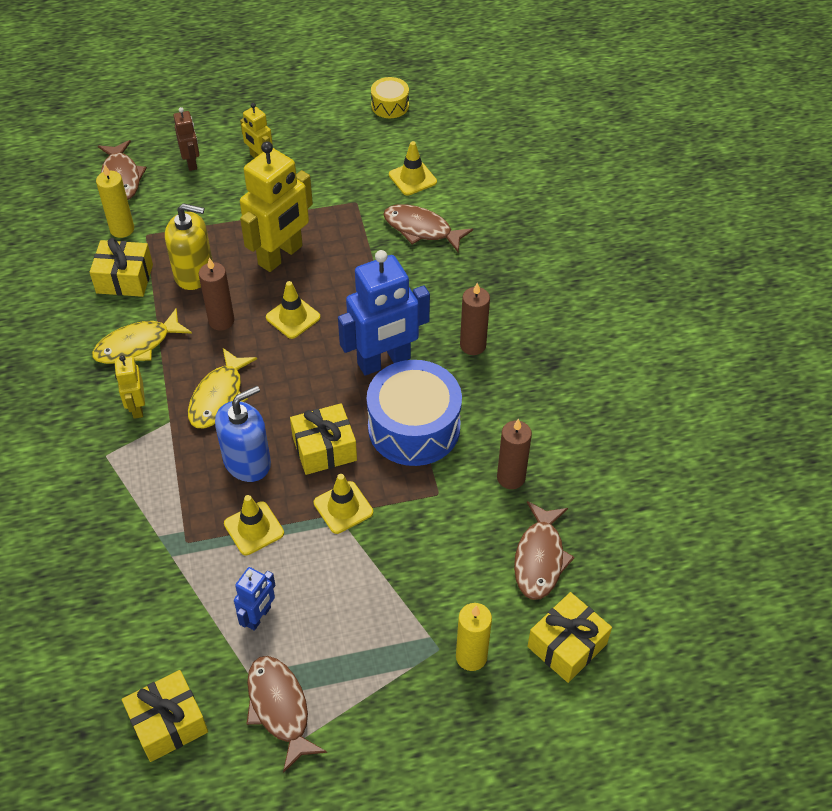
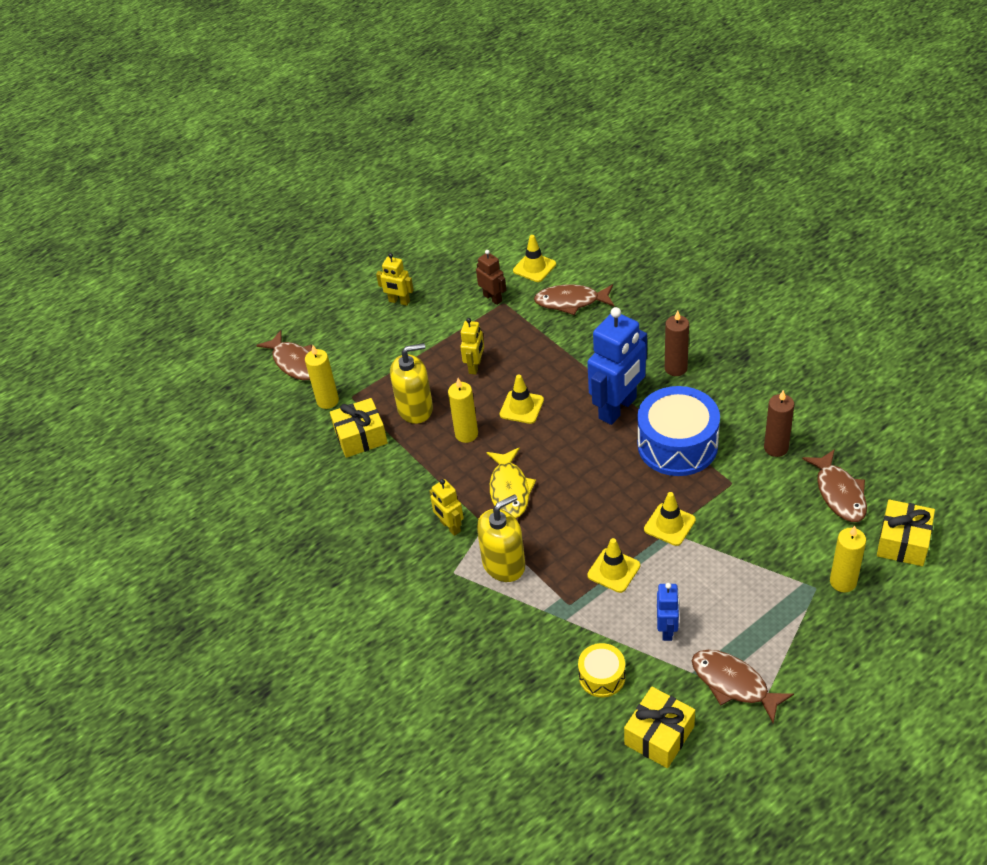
camera: 20 degrees left, 5 degrees down
yellow fish [92,308,192,364] -> none
brown robot [174,107,200,171] -> brown robot moved to [476,250,506,305]
brown candle [199,258,234,331] -> yellow candle [448,378,478,443]
blue soap dispenser [215,386,271,482] -> none
yellow robot [240,141,313,272] -> yellow robot [460,318,484,375], size x0.51
yellow gift [290,403,357,475] -> none
yellow drum [371,77,409,118] -> yellow drum moved to [578,643,625,697]
none -> yellow soap dispenser [477,494,525,582]

